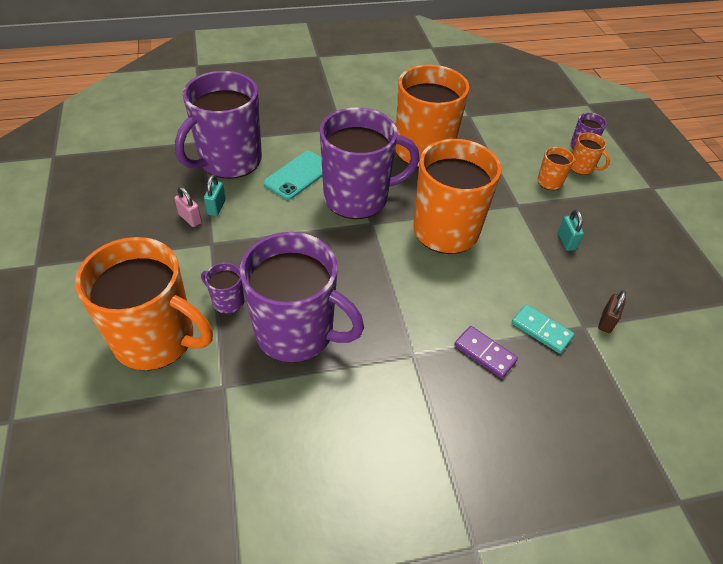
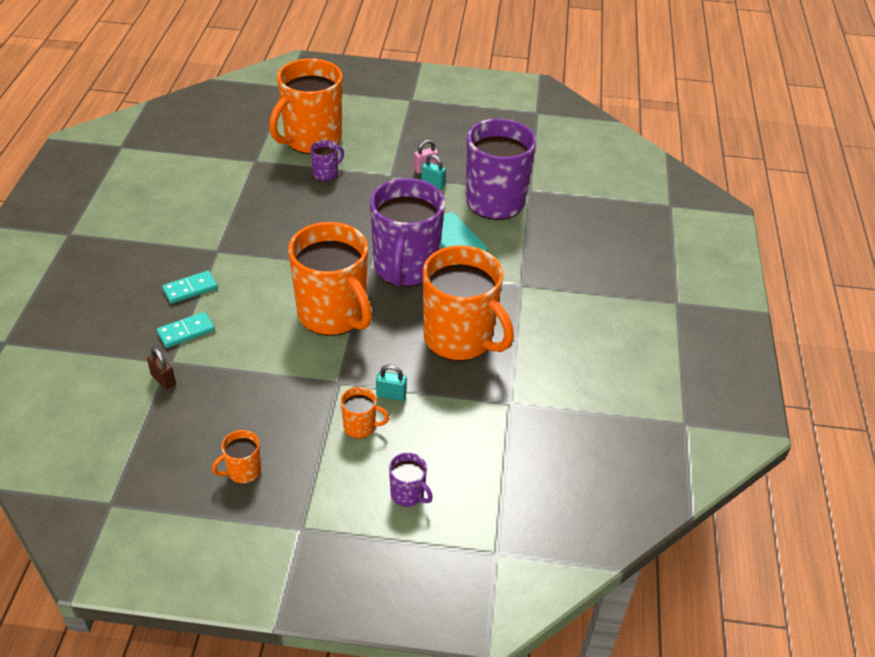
camera: 110 degrees right, 5 degrees down
purple mug [240,232,364,363] -> none
purple domino [454,326,518,378] -> turquoise domino [162,271,218,304]
turquoise padlock [558,210,584,251] -> turquoise padlock moved to [376,364,407,401]
orange mug [571,133,610,175] -> orange mug moved to [212,430,261,484]

